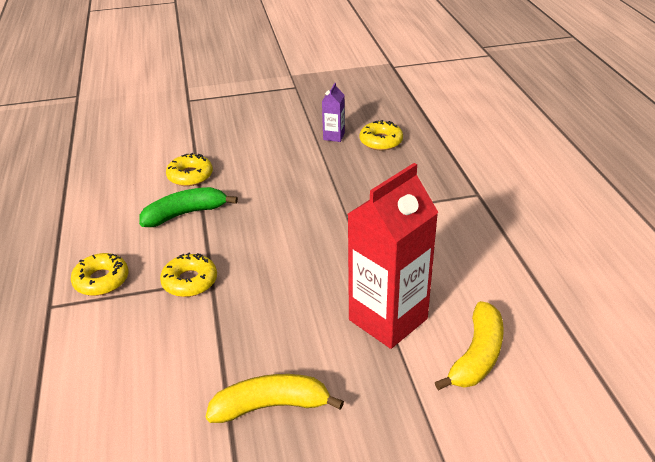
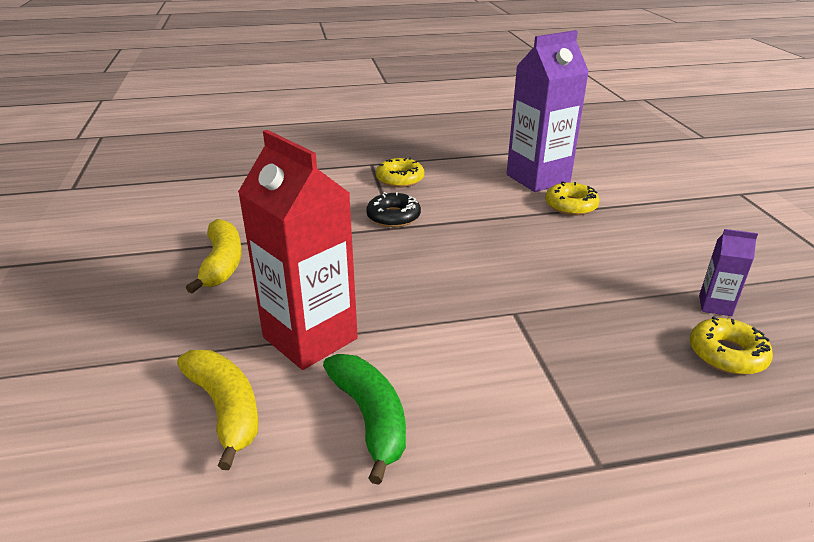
camera: 90 degrees right, 5 degrees down
green banana [139,187,238,227] -> green banana moved to [323,354,406,485]
yellow donut [160,252,217,297] -> black donut [366,192,421,227]
yellow banana [435,301,504,391] -> yellow banana turned 150 degrees counterclockwise [177,350,259,470]
none -> purple carton [507,30,589,192]

